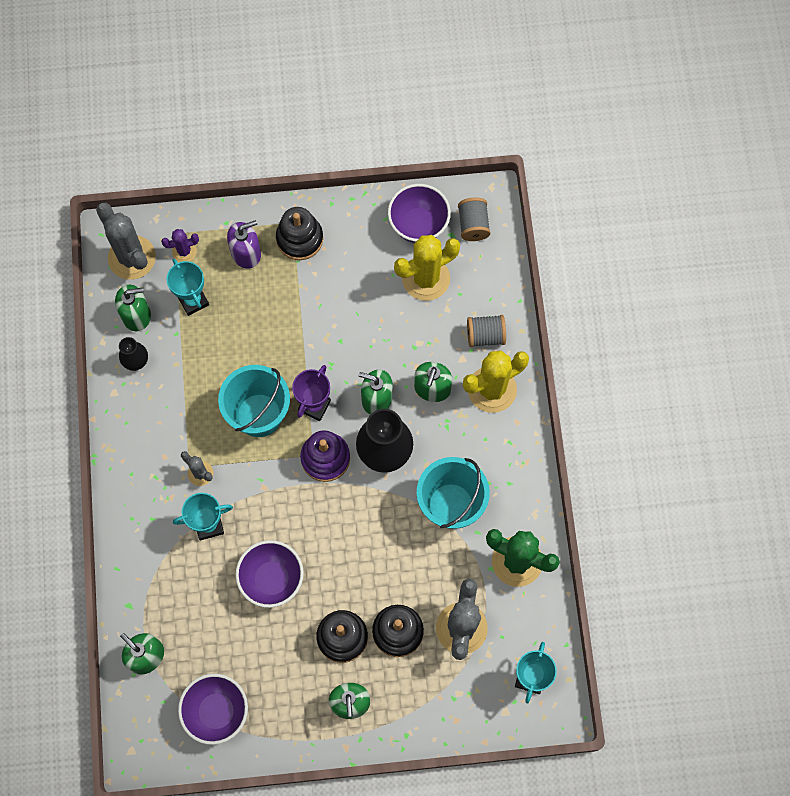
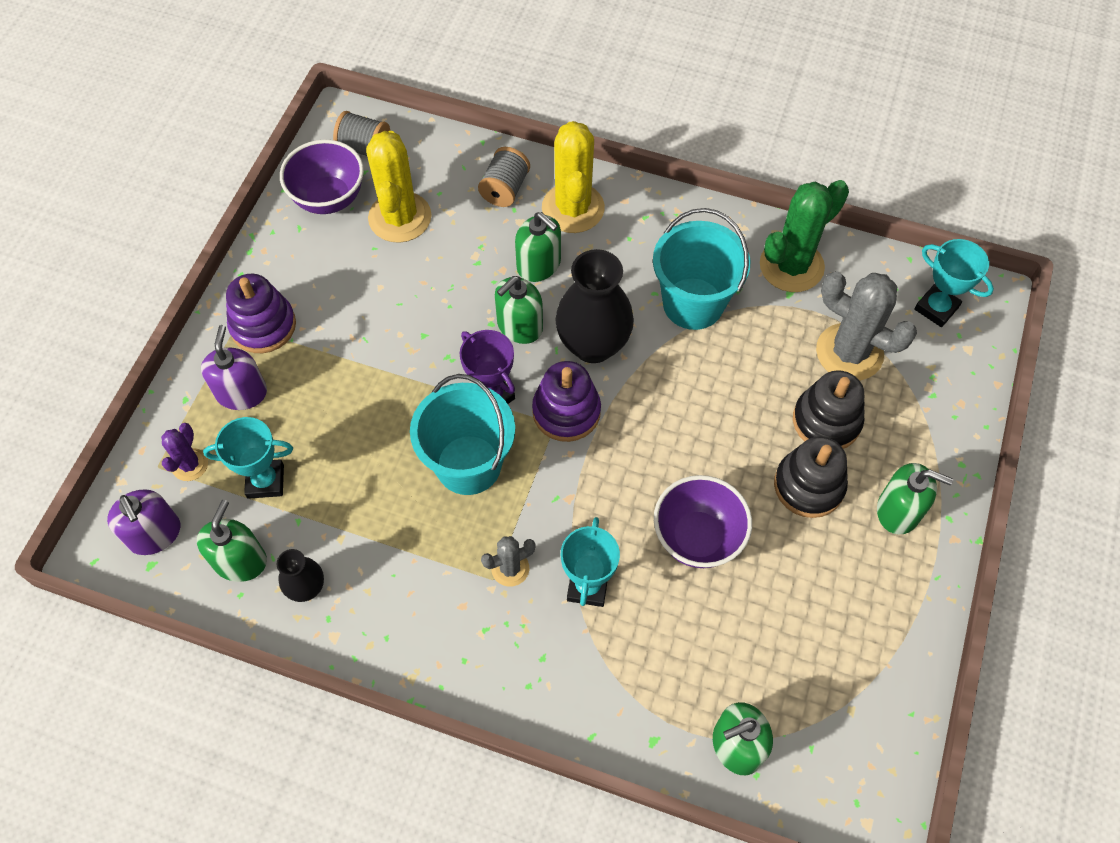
camera: 65 degrees left, 10 degrees down
grey cactus [96,203,156,279] -> purple soap dispenser [107,489,180,555]
purple bowl [178,674,248,745] -> none
black stacking toy [276,207,323,260] -> purple stacking toy [226,274,296,353]

